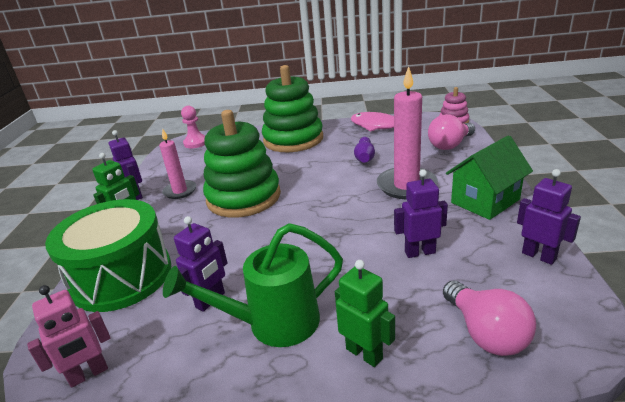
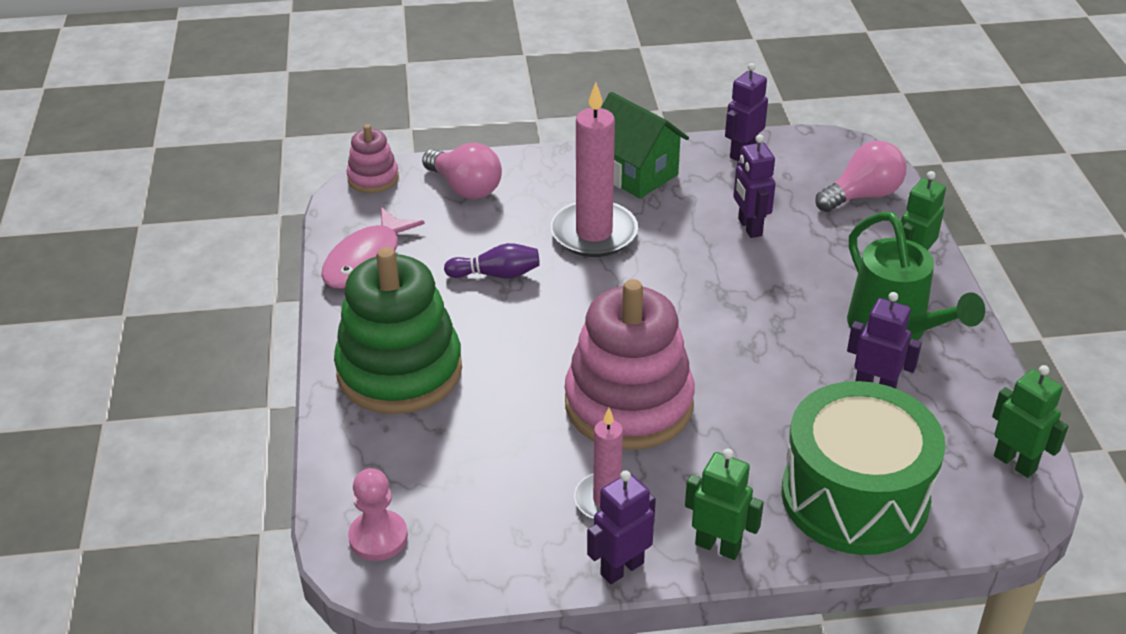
camera: 100 degrees left, 10 degrees up
pink robot [27,285,111,388] -> green robot [992,365,1069,478]
green stacking toy [203,110,281,218] -> pink stacking toy [565,279,695,450]

